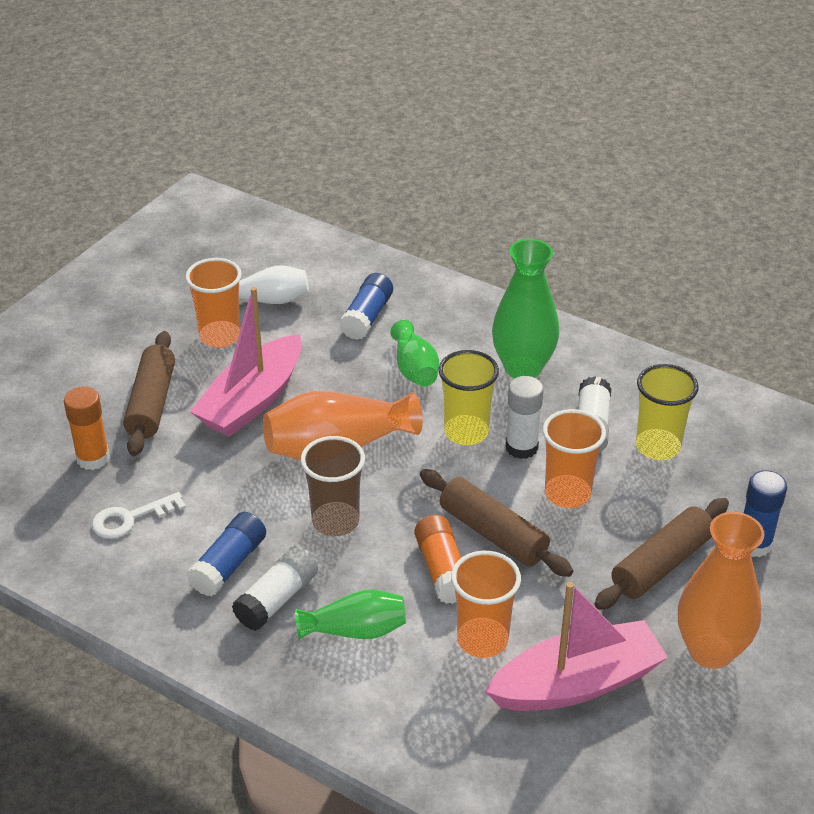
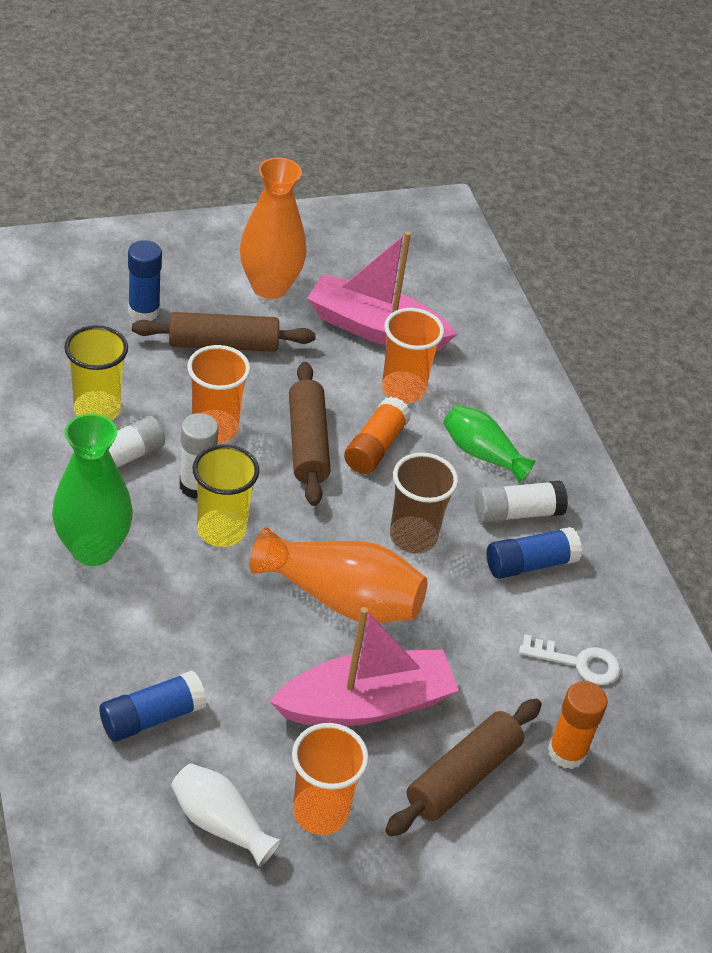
camera: 145 degrees left, 5 degrees up
green vase [390,320,439,387] -> none

